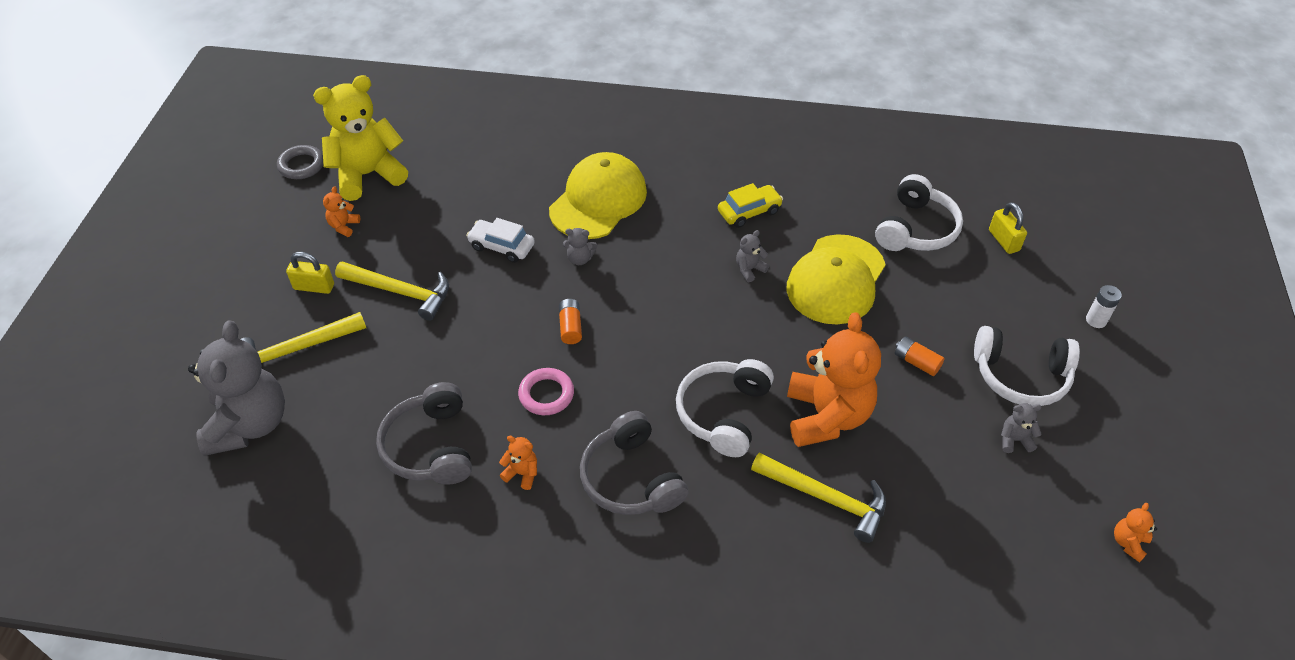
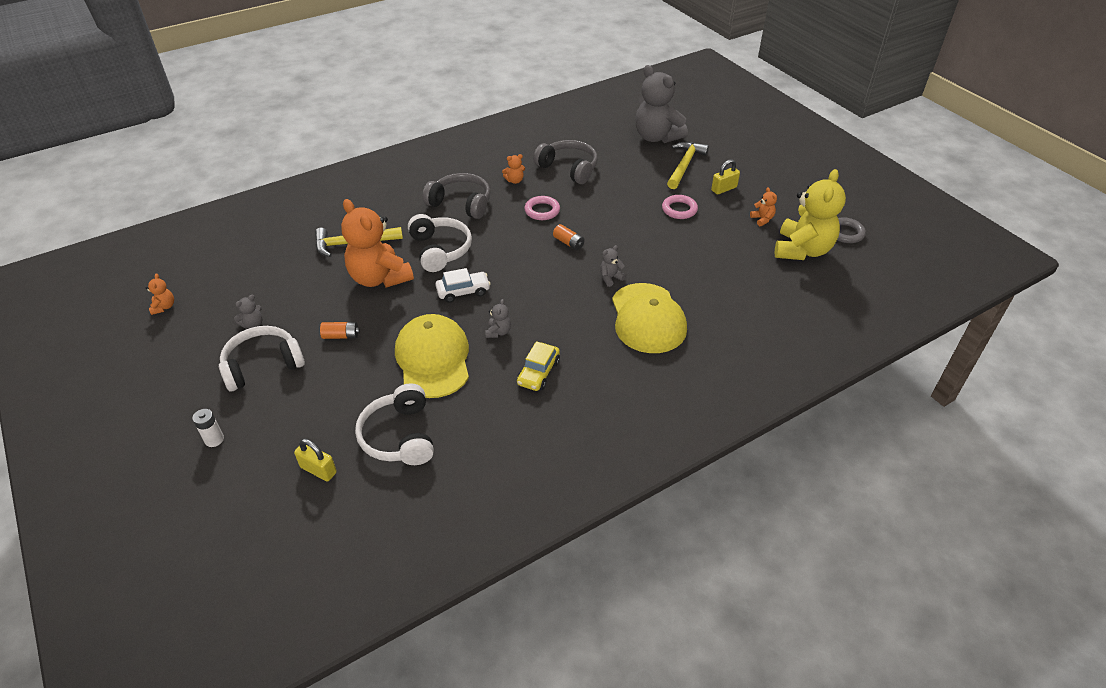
camera: 140 degrees right, 5 degrees down
yellow hammer [335,261,449,321] -> pink ring [662,195,698,219]
white car [466,218,535,263] -> white car moved to [435,268,491,303]

